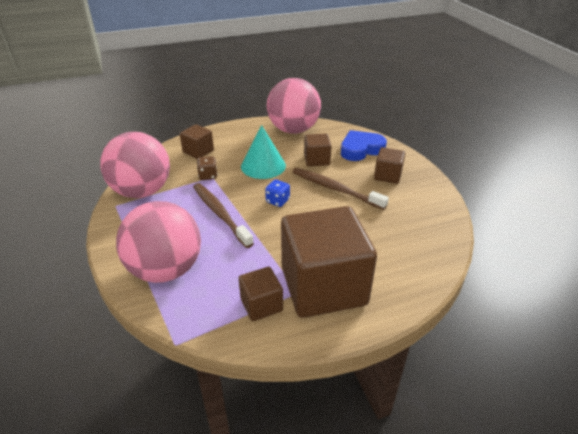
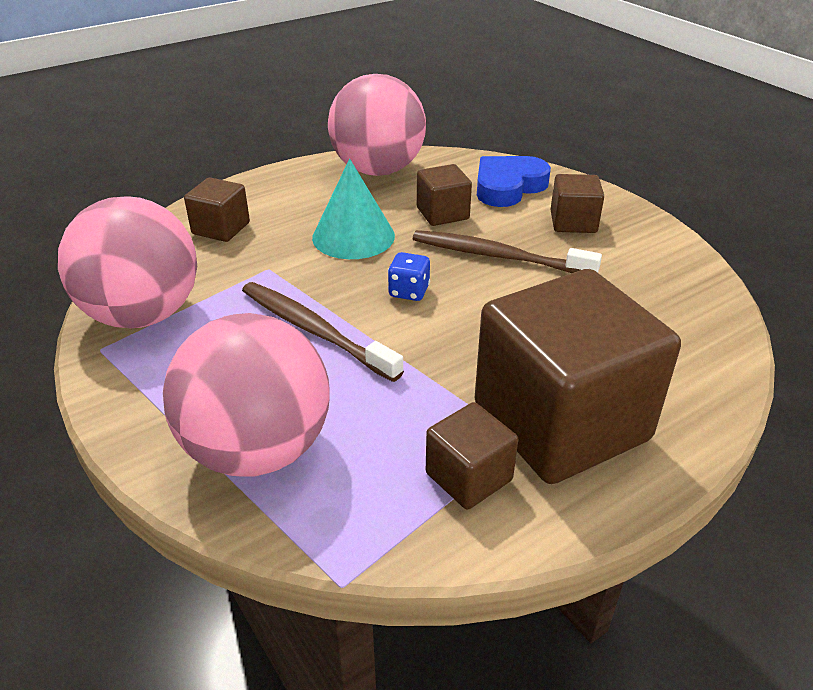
camera: 15 degrees left, 0 degrees up
brown dice [197,156,218,180] -> none

